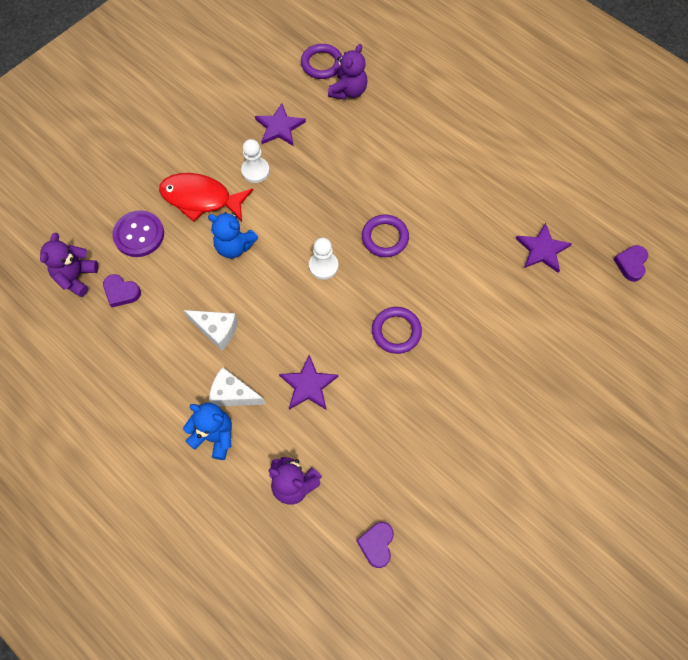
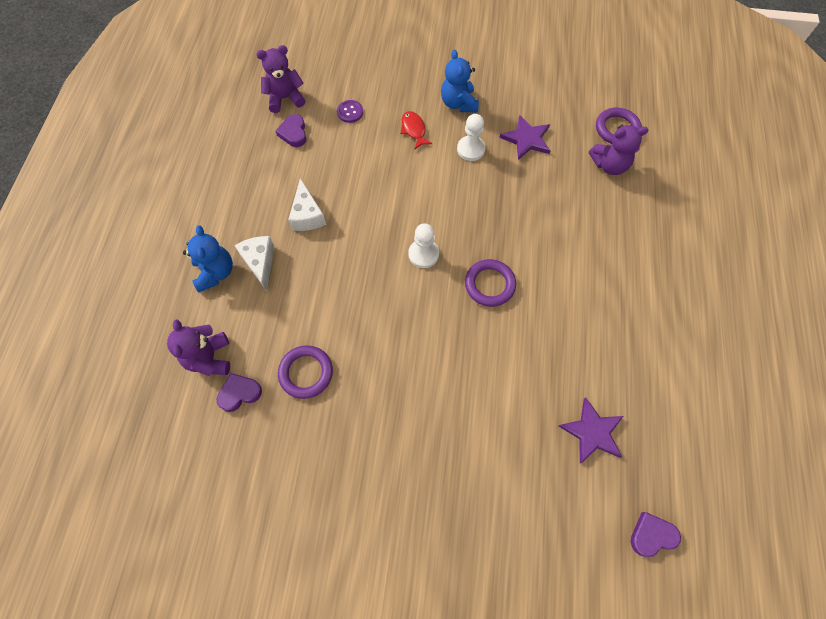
camera: 55 degrees right, 0 degrees up
purple button [113,210,164,257] -> purple button [337,100,363,123], size x0.56
red fish [159,173,253,222] -> red fish [401,111,433,149], size x0.52
blue teddy bear [208,212,258,259] -> blue teddy bear moved to [441,50,479,112]
purple star [279,355,338,410] -> none
purple heart [356,522,394,568] -> purple heart moved to [217,373,262,412]
purple ring [372,307,422,354] -> purple ring moved to [278,345,333,399]

